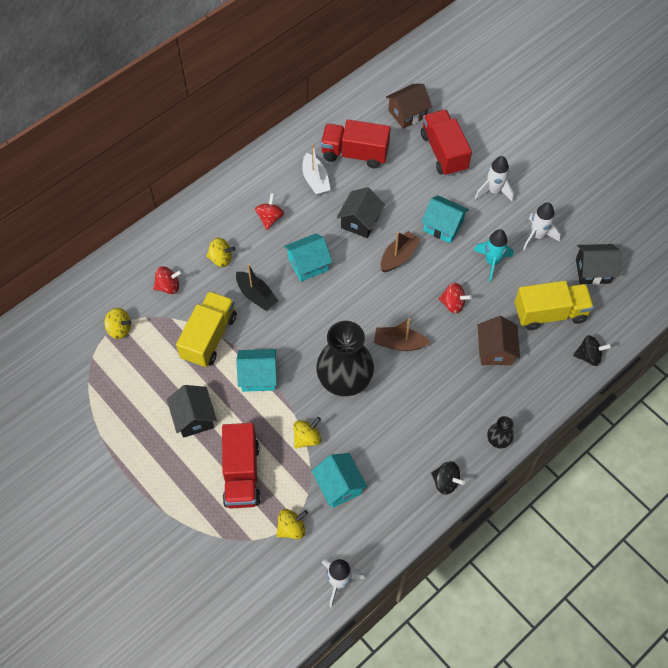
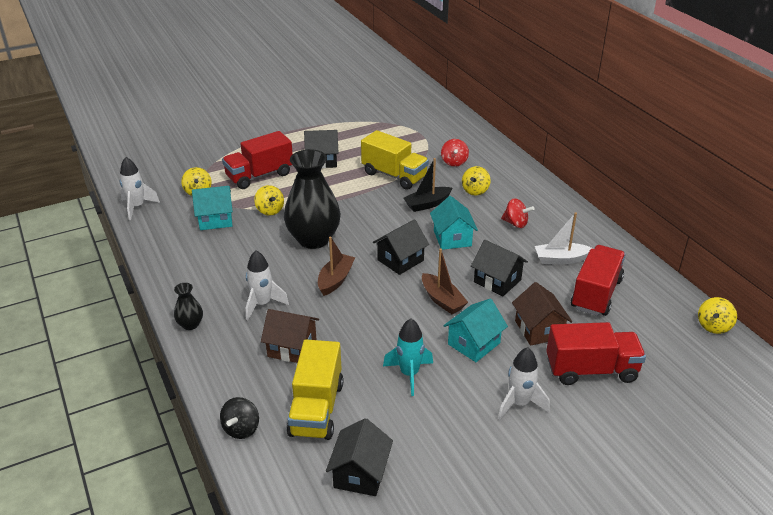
camera: 105 degrees right, 25 degrees down
yellow spinning top [104,308,132,339] -> yellow spinning top moved to [698,297,737,334]
red truck [222,423,261,508] -> red truck turned 45 degrees counterclockwise [222,131,293,189]
turquoise house [236,349,277,392] -> none
brown house [386,84,432,129] -> brown house moved to [512,282,572,346]
black spinning top [431,461,465,495] -> none
red spinning top [438,283,472,313] -> none
white rocket [523,203,561,251] -> white rocket moved to [246,251,289,320]
none -> black house [373,219,429,275]

